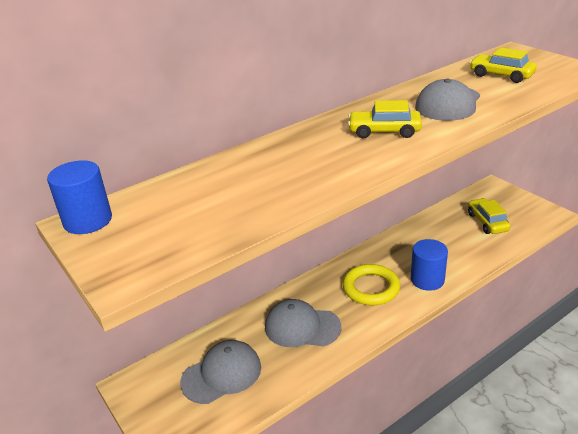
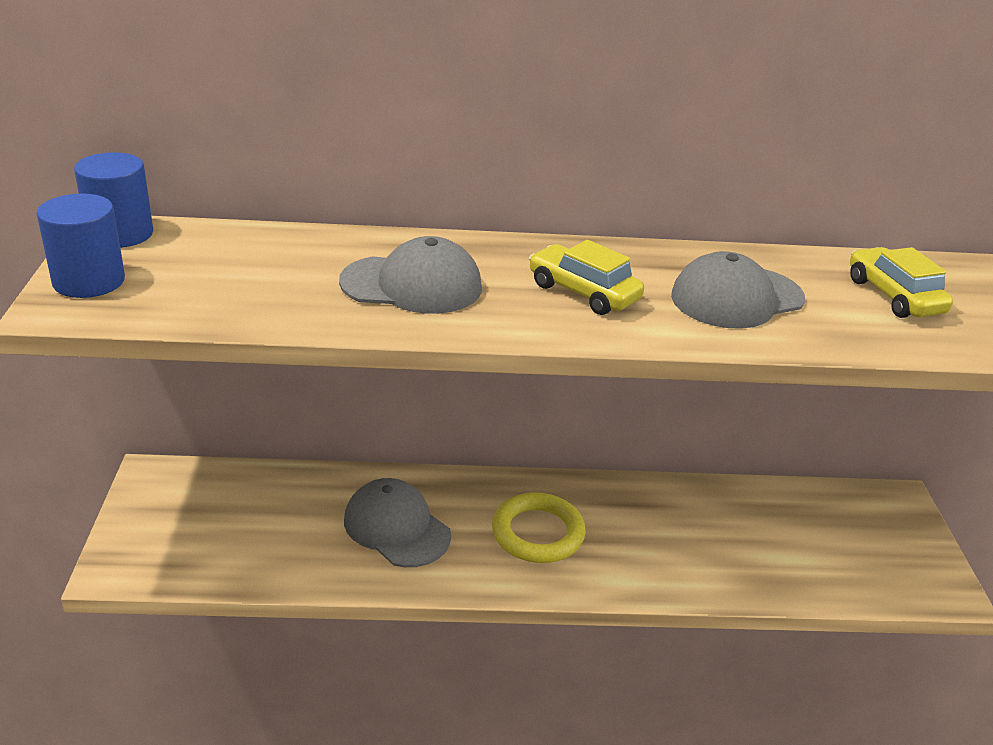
camera: 30 degrees right, 0 degrees up
grey cap [180,340,261,404] -> grey cap moved to [339,236,482,314]
blue cylinder [411,239,448,291] -> blue cylinder moved to [37,194,125,298]
yellow car [468,198,511,234] -> none

